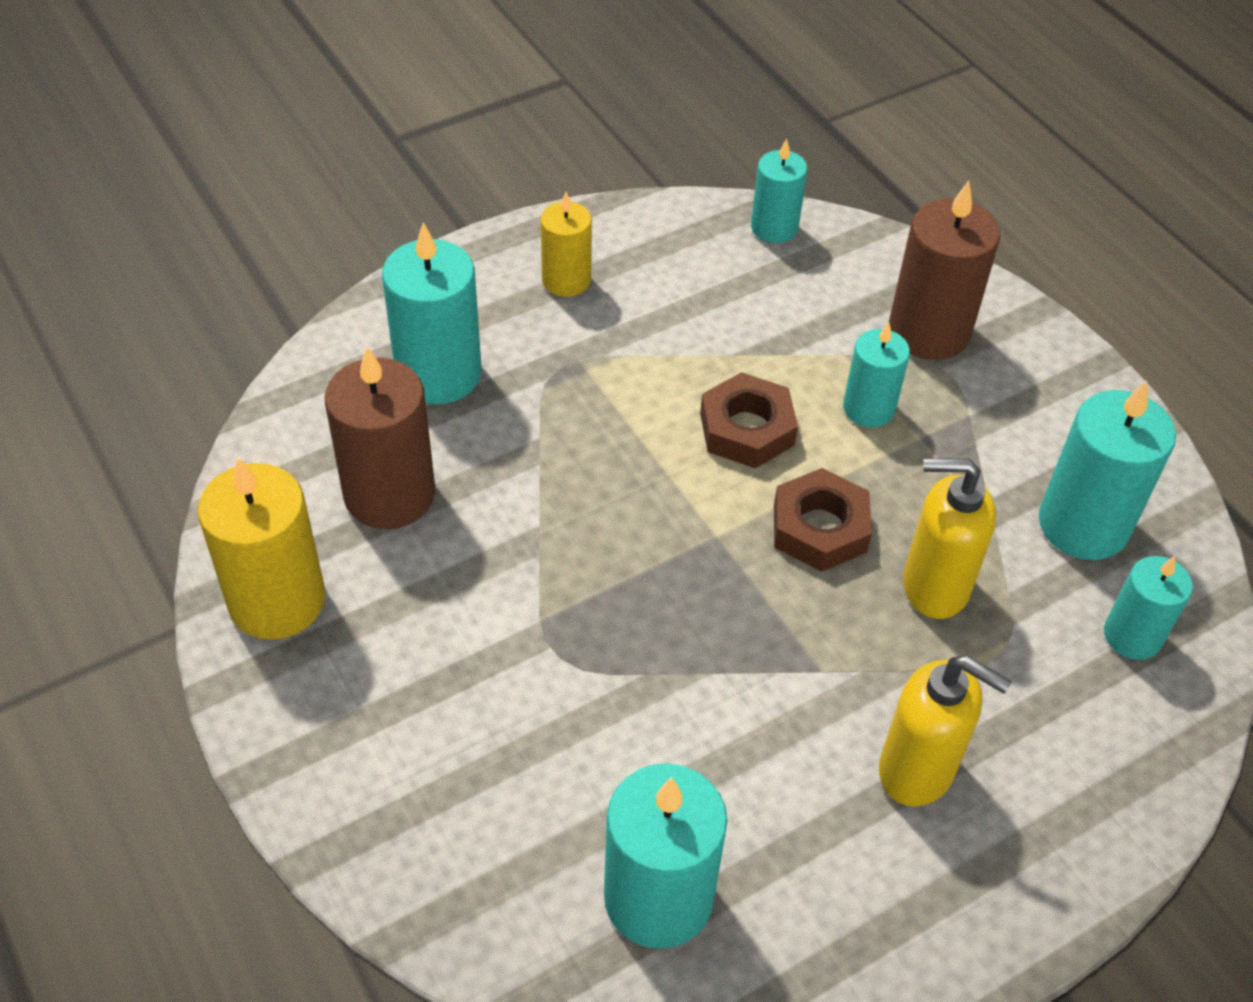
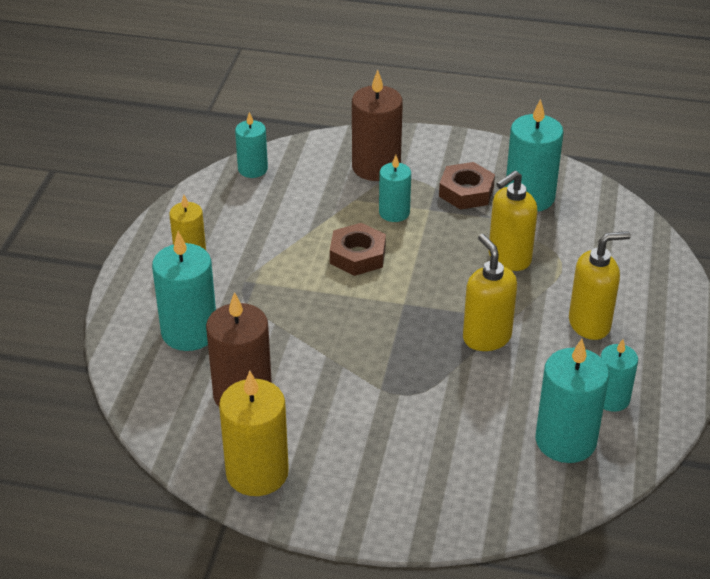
camera: 45 degrees left, 10 degrees down
brown nut [774,468,872,572] -> brown nut moved to [439,162,495,210]
turquoise candle [1104,556,1193,660] -> turquoise candle moved to [601,339,638,412]
none -> yellow soap dispenser [463,234,517,351]

